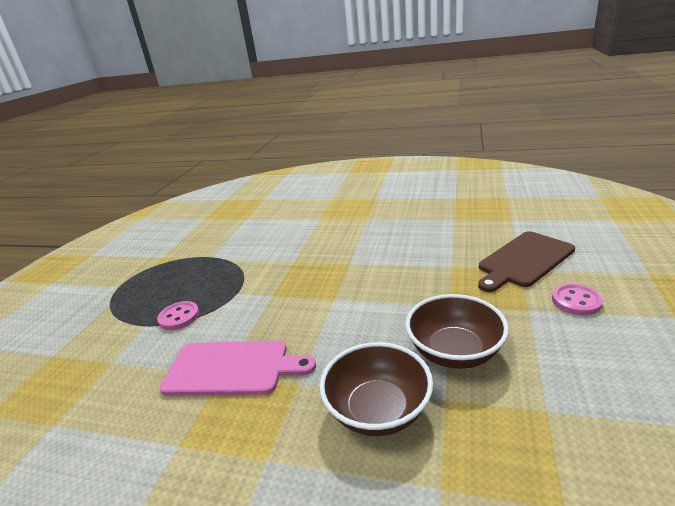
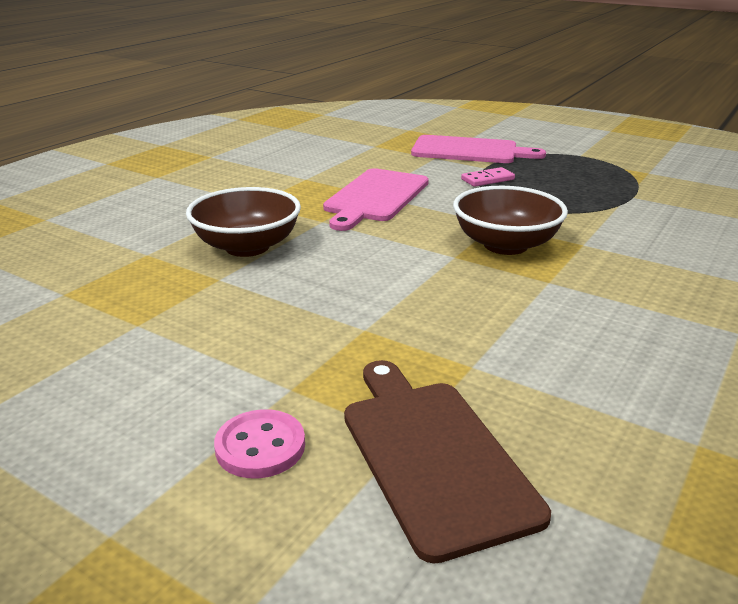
camera: 105 degrees right, 0 degrees up
pink button [157,301,199,330] -> pink domino [461,167,515,187]
brown bowl [405,294,509,369] -> brown bowl moved to [453,186,568,255]
none -> pink cutting board [411,135,546,163]

